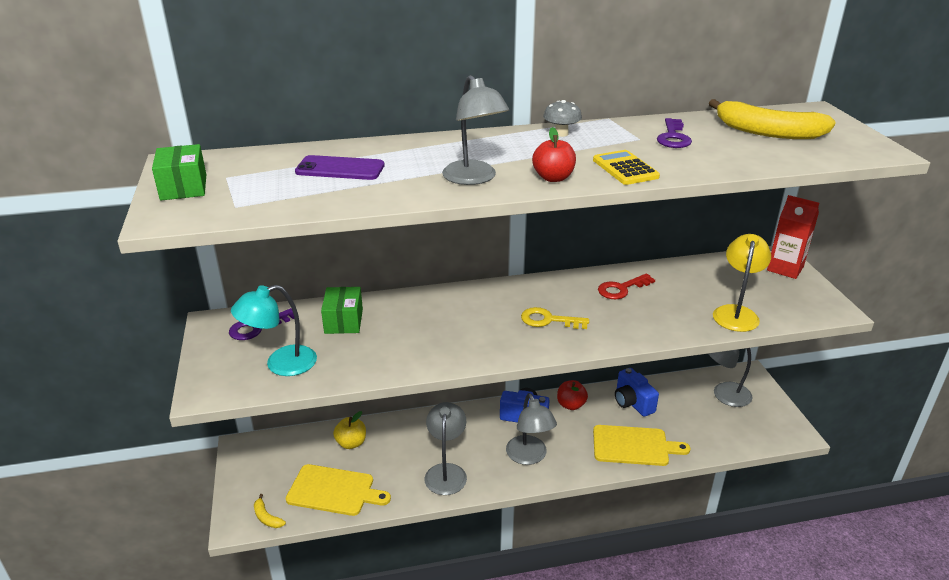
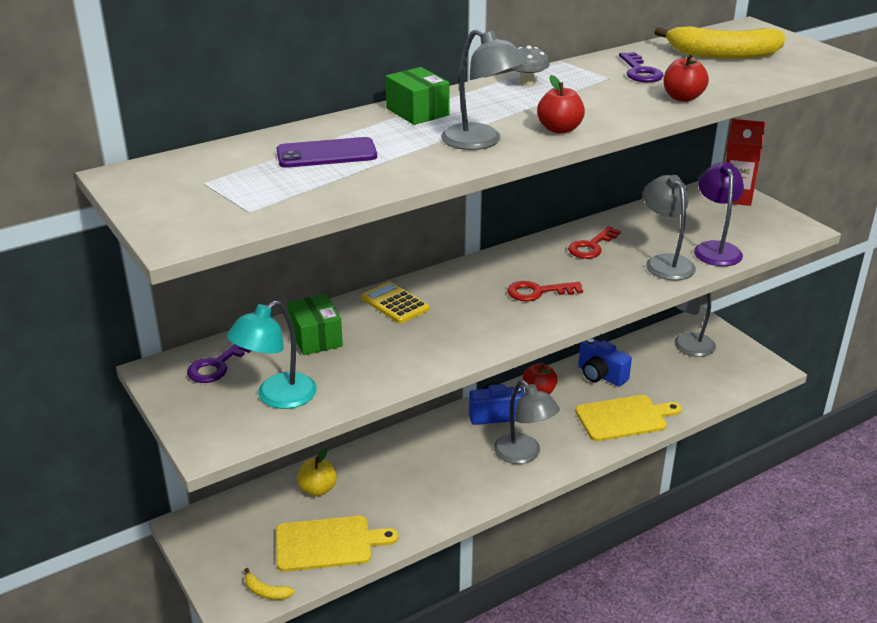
camera: 20 degrees left, 0 degrees up
green box [152,144,206,200] -> green box moved to [385,67,450,125]
grey lamp [424,402,467,495] -> grey lamp moved to [643,175,696,280]
yellow key [521,307,589,329] -> red key [507,281,583,301]
yellow calculator [593,150,660,185] -> yellow calculator moved to [361,282,429,324]
yellow lamp [713,234,771,332] -> purple lamp [694,162,744,266]
none -> red apple [663,55,709,102]

